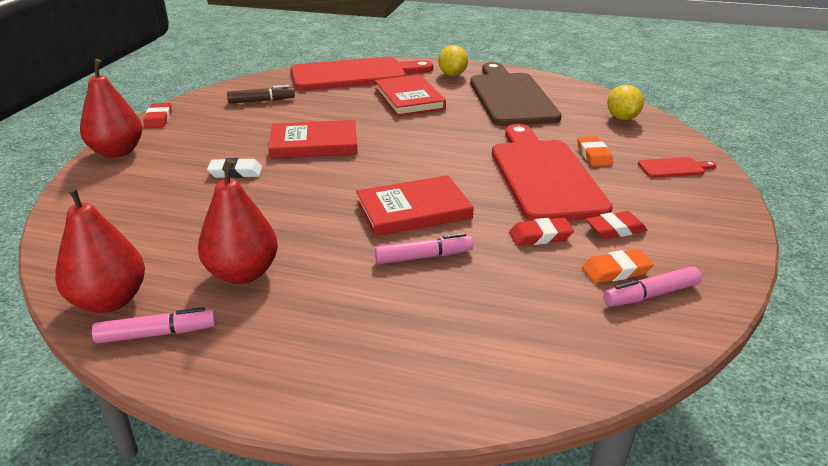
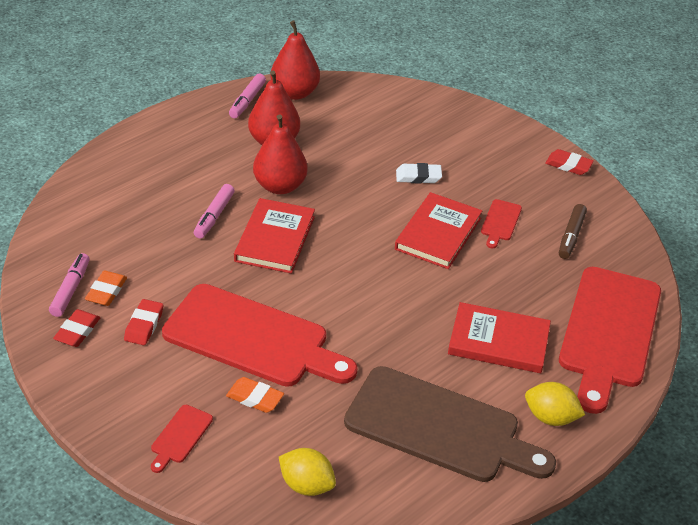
camera: 120 degrees right, 10 degrees up
red pear [80,59,142,158] -> red pear moved to [253,114,308,194]
white eraser [207,158,262,178] -> white eraser turned 60 degrees clockwise [396,163,442,184]
red eraser [509,218,574,246] -> red eraser moved to [53,309,101,347]
none -> red cutting board [481,199,522,249]

